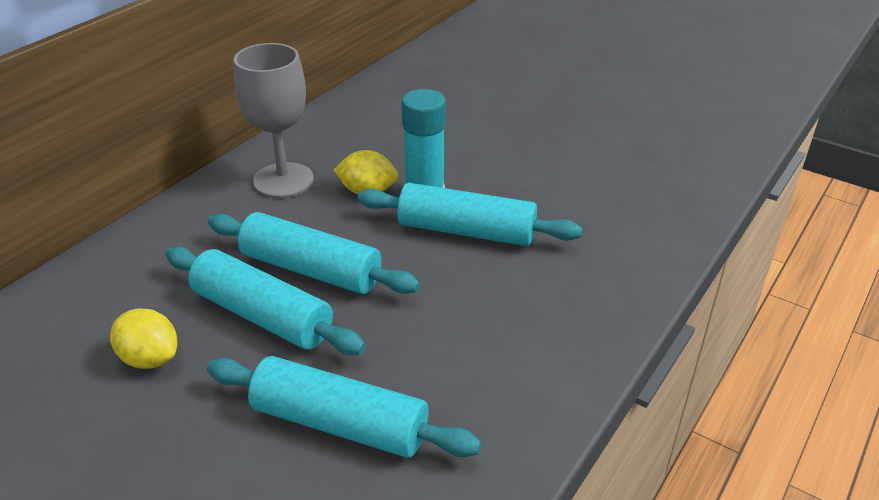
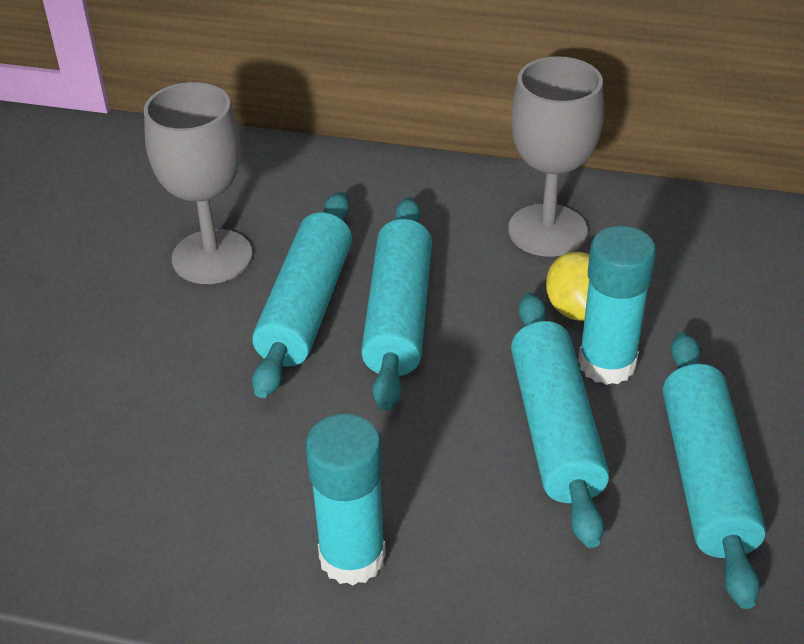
camera: 70 degrees right, 5 degrees up
yellow lemon [110,308,177,369] -> grey goblet [144,82,252,284]
turquoise rolling pin [207,356,482,458] -> turquoise rolling pin moved to [663,332,766,609]
none -> turquoise glue stick [305,413,386,586]

